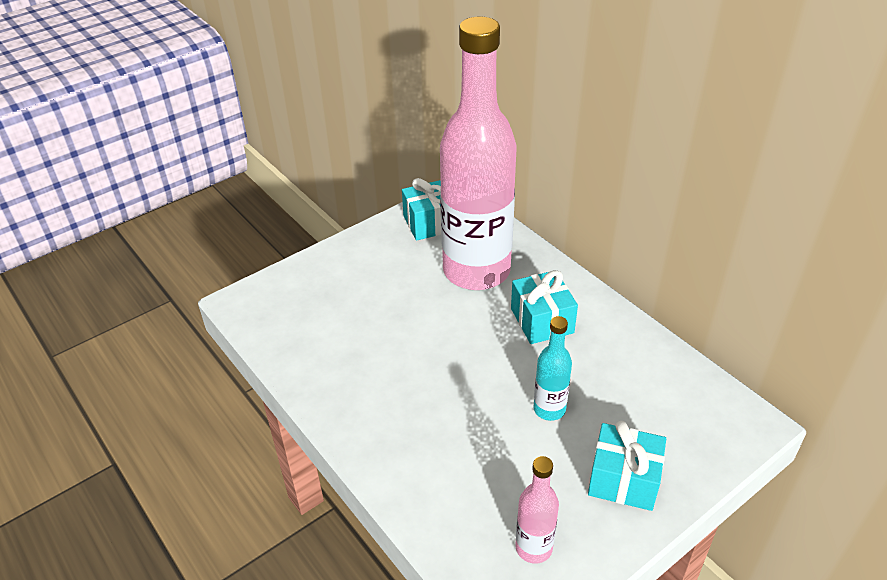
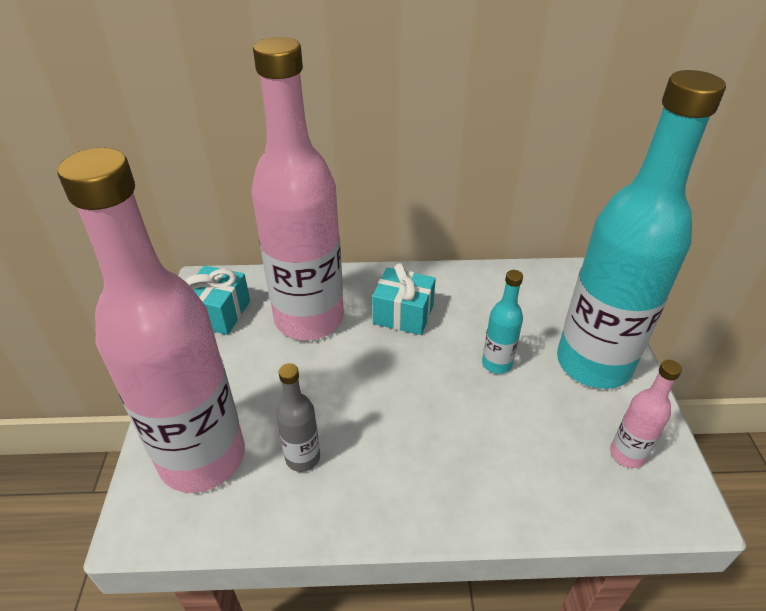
camera: 55 degrees left, 0 degrees up
turquoise gift [588,421,666,511] -> turquoise bottle [557,70,726,389]
none -> pink bottle [57,148,245,493]
none -> grey bottle [276,363,320,472]

